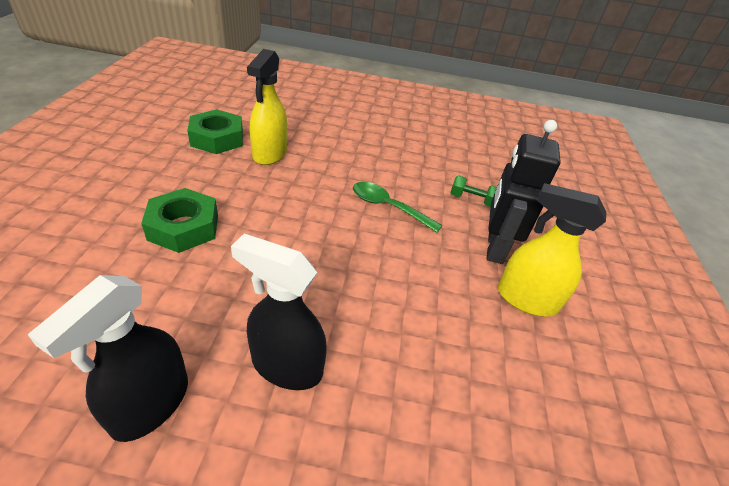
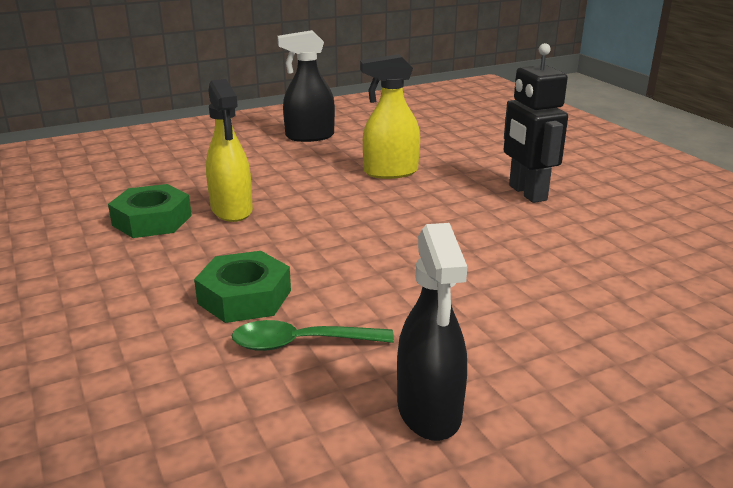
camera: 30 degrees left, 15 degrees down
black spray bottle [231,234,327,390] -> black spray bottle moved to [277,30,335,142]
green spoon [353,182,443,233] -> green spoon moved to [232,320,394,351]
green dumbbell [450,176,497,207] -> none
yellow spray bottle [498,183,607,316] -> yellow spray bottle moved to [360,54,420,179]

